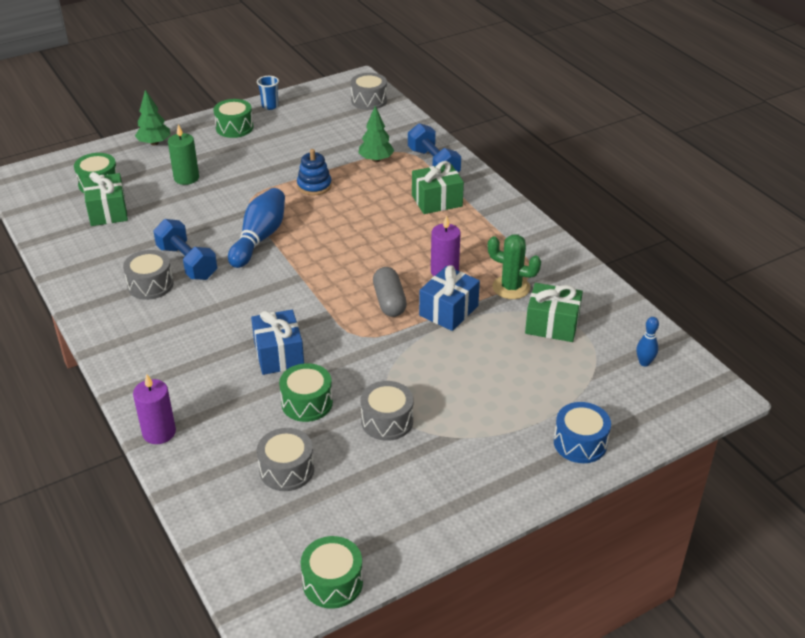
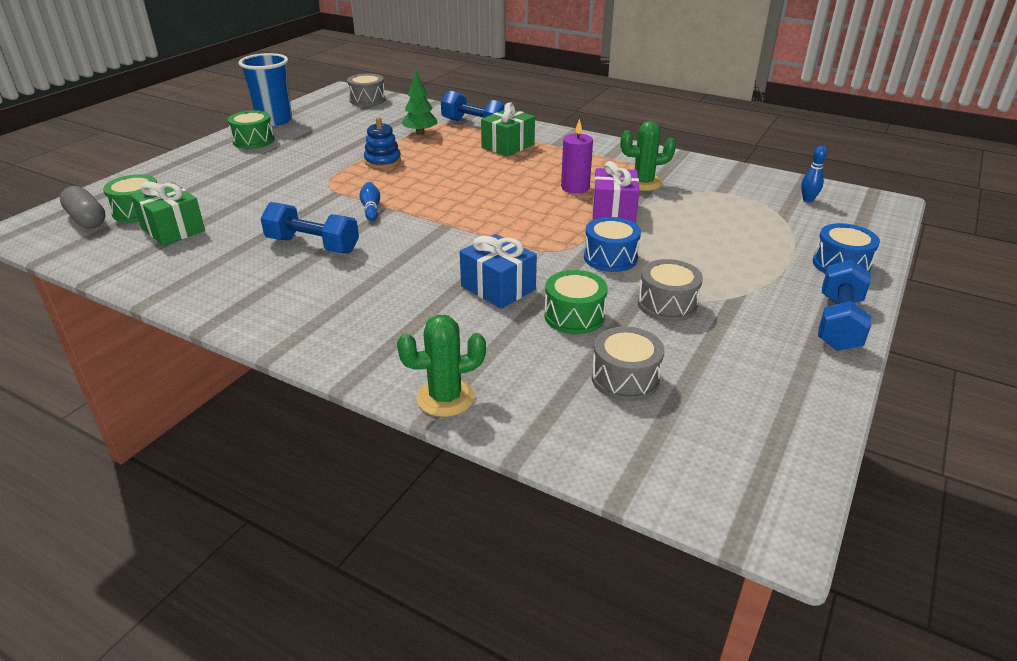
camera: 30 degrees left, 5 degrees down
grey drum [123,250,174,300] -> none
purple candle [133,374,176,444] -> green cactus [397,315,486,417]
green tree [135,90,170,146] -> none
green candle [168,124,199,185] -> none
blue bowling pin [228,188,285,268] -> blue bowling pin [359,182,380,221], size x0.50
blue cup [257,76,279,110] -> blue cup [239,53,292,126], size x2.01
green drum [301,536,363,609] -> none
grey capsule [373,267,407,317] -> grey capsule moved to [60,186,106,229]
blue gift [419,266,480,331] -> purple gift [592,161,639,223]
green gift [525,283,583,342] -> none
none -> blue drum [584,217,641,272]
none -> blue dumbbell [818,260,871,351]

